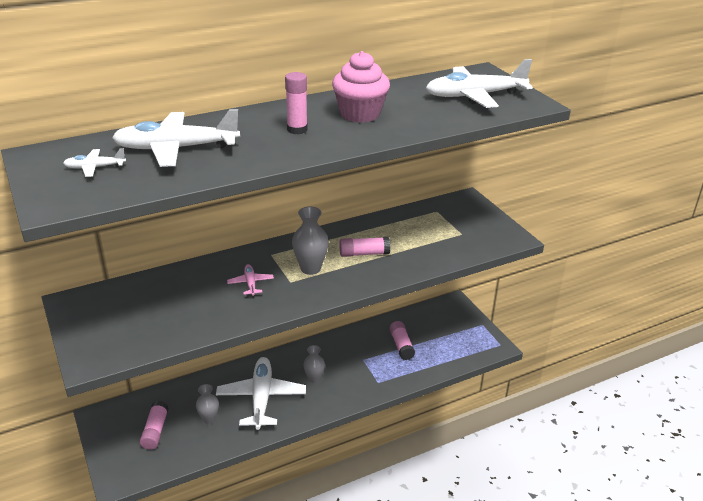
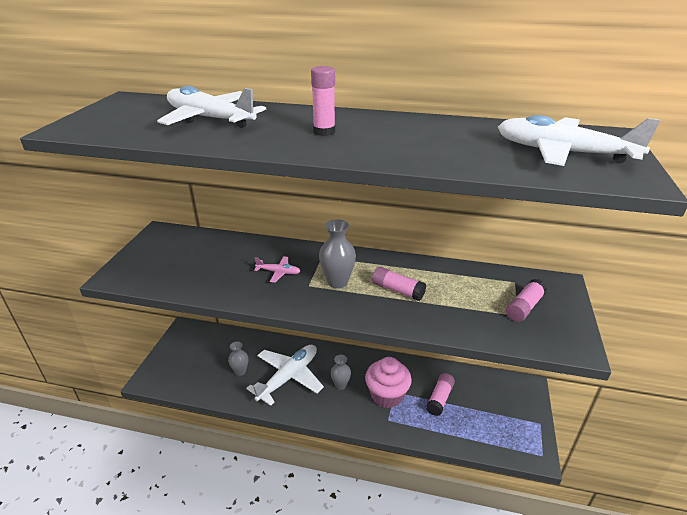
camera: 40 degrees right, 0 degrees up
white plane [63,148,126,177] -> none
pink glue stick [139,401,169,450] -> pink glue stick moved to [506,279,547,322]
pink plane [227,264,274,296] -> pink plane turned 75 degrees clockwise [254,256,300,283]
pink cupcake [332,51,390,123] -> pink cupcake moved to [365,357,412,408]

